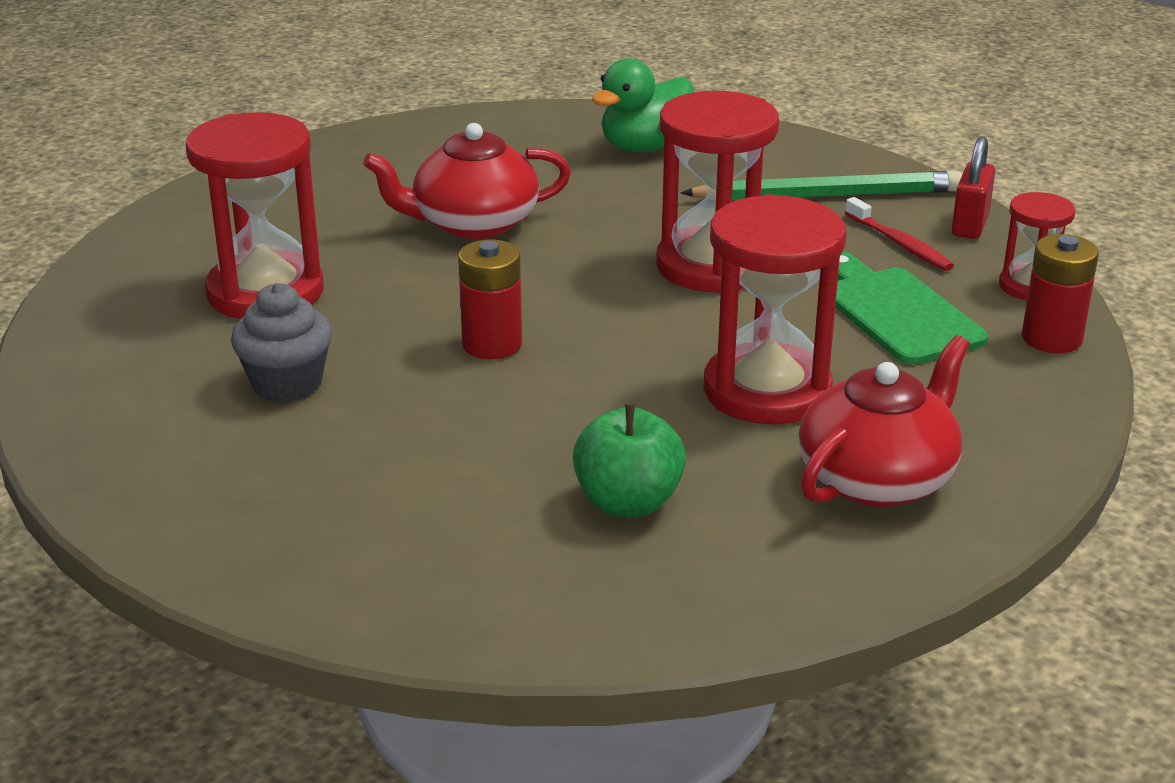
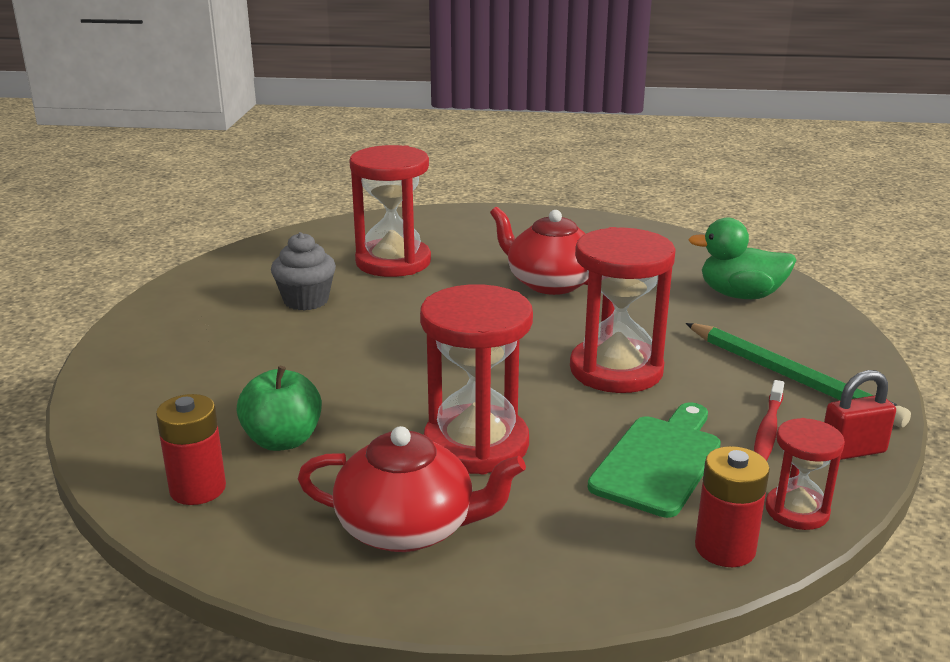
camera: 55 degrees right, 5 degrees down
red battery [458,240,522,359] -> red battery moved to [156,394,226,505]

